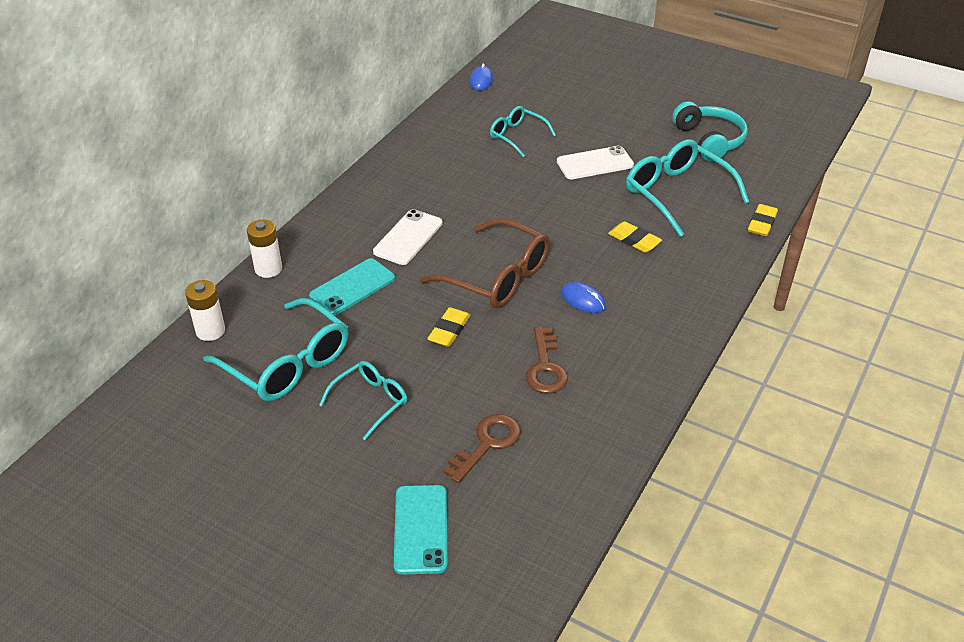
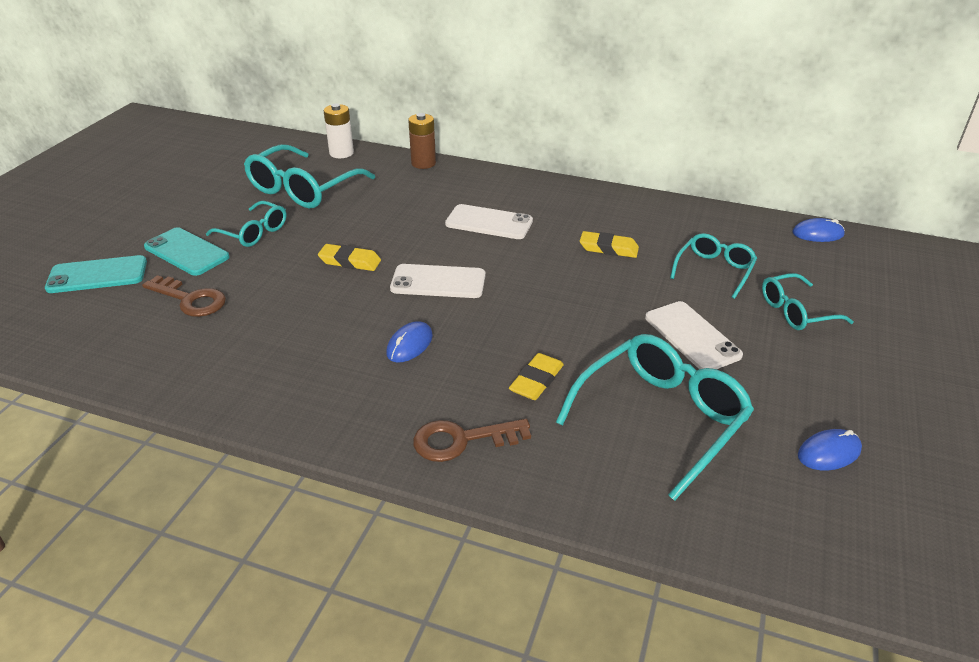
camera: 80 degrees right, 5 degrees down
white battery [247,220,282,278] -> brown battery [408,113,436,169]
turquoise phone [309,258,395,315] -> turquoise phone moved to [144,227,230,276]
brown glasses [420,218,550,308] -> white phone [390,264,485,298]
brown key [526,327,568,394] -> brown key moved to [413,419,531,462]
turquoise headphones [672,101,748,162] -> blue mouse [798,429,862,471]
yellow eraser [748,204,778,236] -> yellow eraser moved to [580,231,639,258]
none -> turquoise glasses [762,273,854,330]

